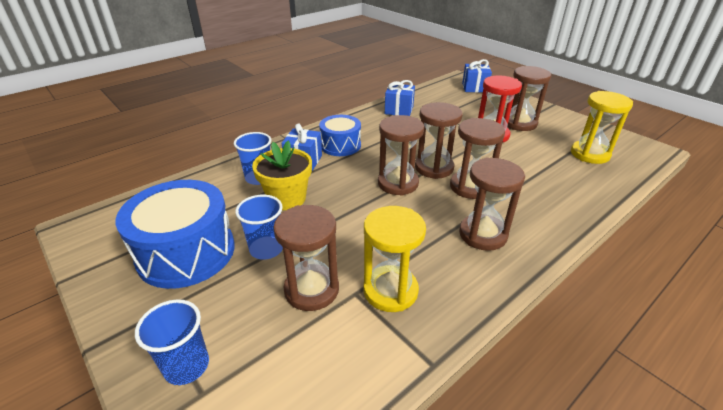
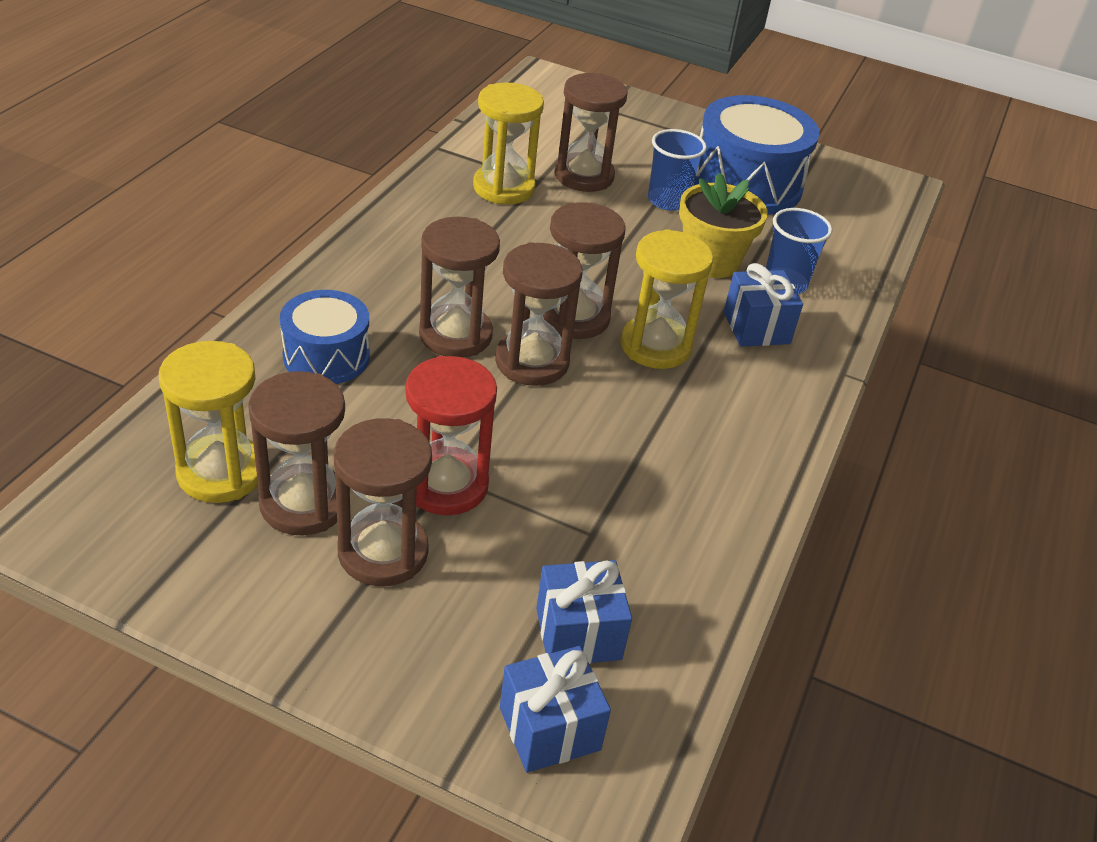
camera: 150 degrees right, 5 degrees up
blue cup [135,299,209,385] -> none
blue drum [319,115,361,156] -> blue drum moved to [280,290,370,384]
blue gift [385,80,415,116] -> blue gift moved to [536,560,632,664]
brown hourglass [459,158,525,251] -> brown hourglass moved to [248,371,345,536]
none -> yellow hourglass [620,229,713,369]

